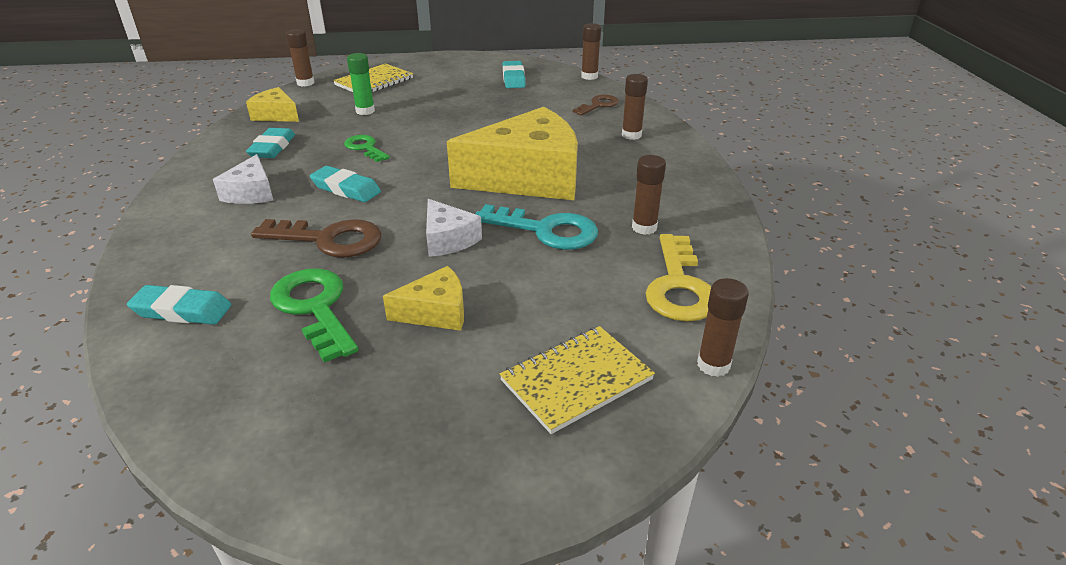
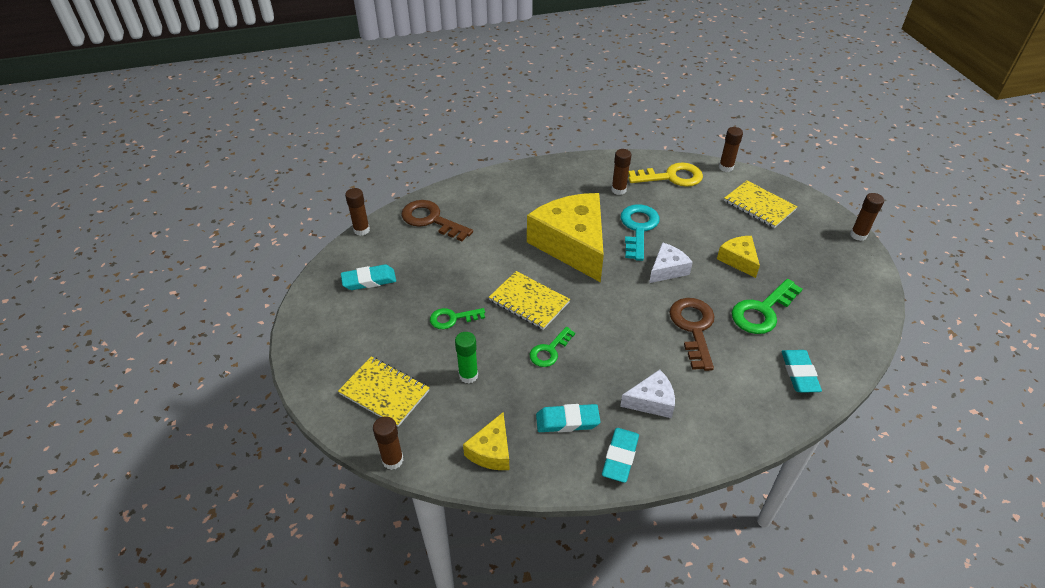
camera: 100 degrees left, 10 degrees up
turquoise eraser [310,166,381,202] -> turquoise eraser moved to [602,428,639,483]
brown key [573,94,619,116] -> brown key [401,200,473,241], size x1.63
brown glue stick [622,74,648,140] -> brown glue stick moved to [850,193,884,241]
none -> green key [430,308,485,329]
none -> yellow notebook [489,271,570,330]

